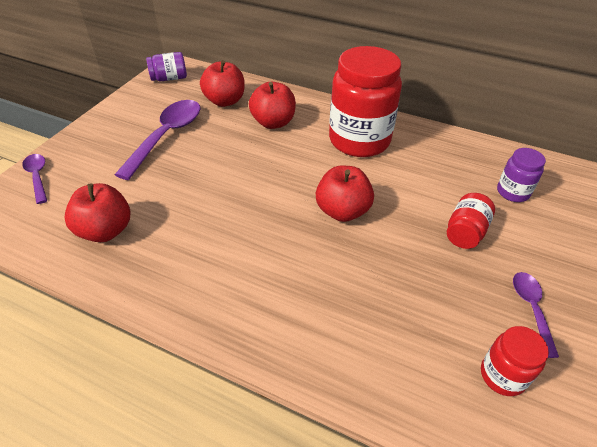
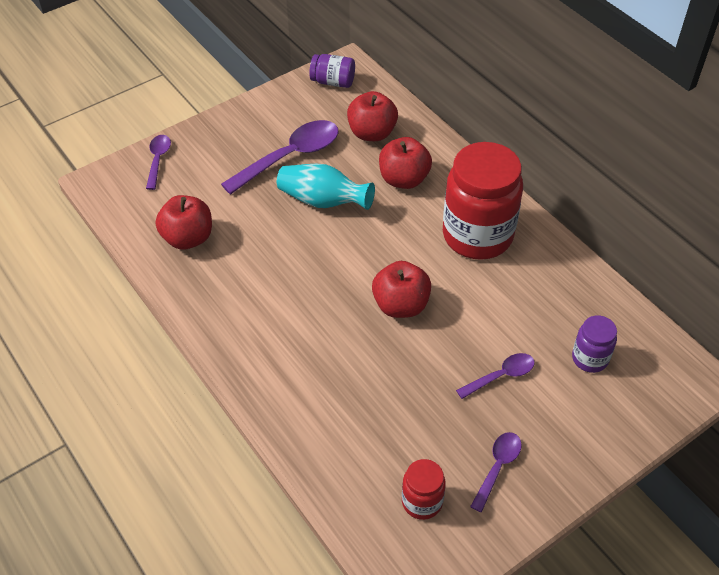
camera: 30 degrees right, 5 degrees up
red jar [447,193,495,249] -> purple spoon [456,353,534,399]
none -> turquoise vase [277,164,375,210]

